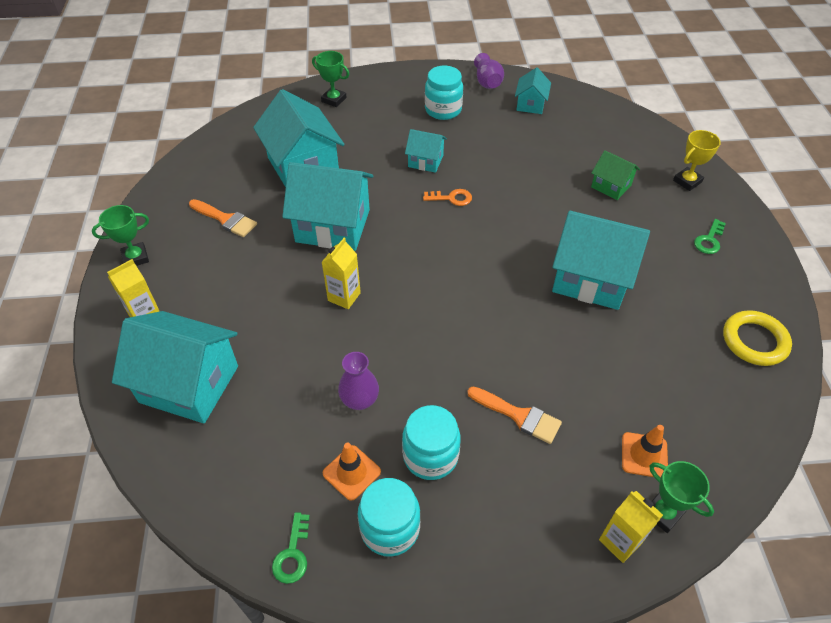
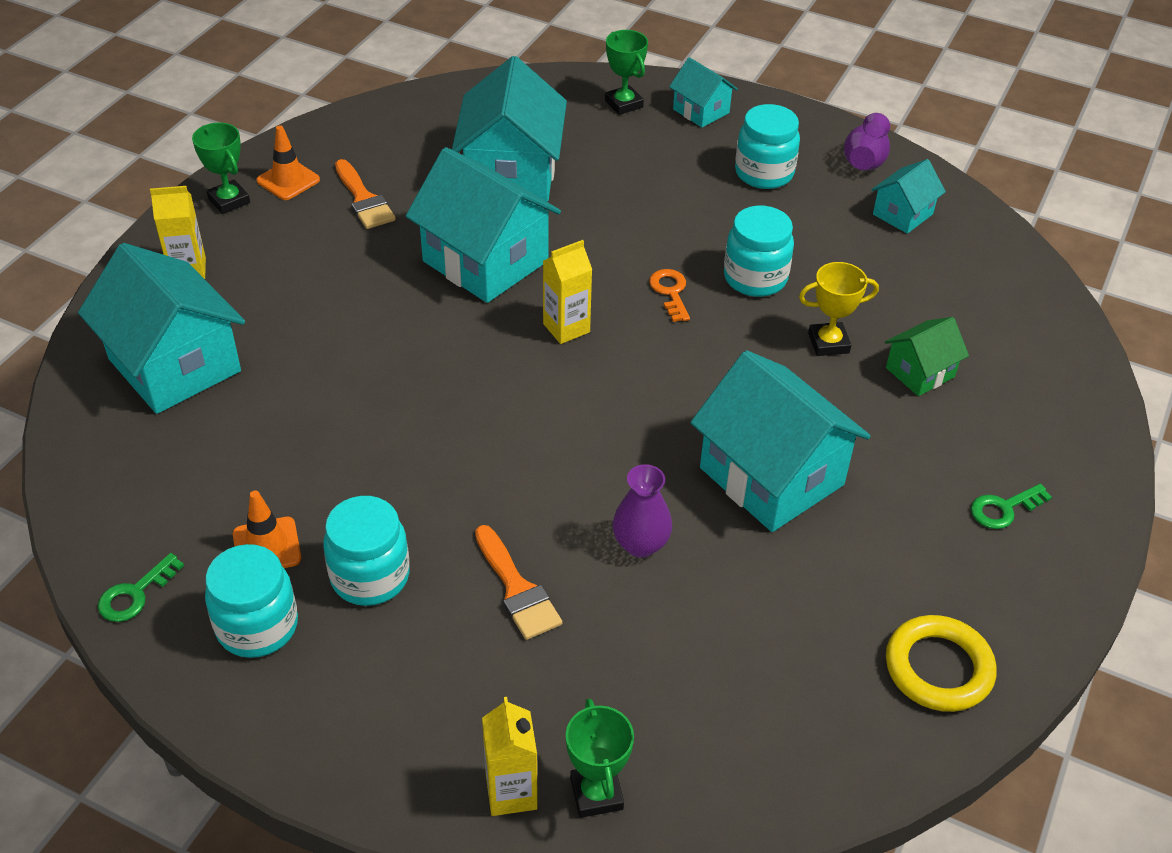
camera: 30 degrees right, 5 degrees down
green trophy [92,205,149,266] -> green trophy turned 45 degrees clockwise [192,122,250,214]
yellow carton [322,238,361,309] -> yellow carton moved to [543,240,592,344]
purple vase [338,352,379,410] -> purple vase moved to [613,464,672,558]
turquoise house [405,129,447,173] -> turquoise house moved to [669,57,738,127]
orange key [423,189,472,206] -> orange key turned 135 degrees counterclockwise [649,269,690,322]
green house [591,150,640,200] -> green house turned 75 degrees clockwise [885,317,969,396]
orange traffic cone [622,425,668,478] -> orange traffic cone moved to [257,125,320,200]
yellow trophy [673,130,721,191] -> yellow trophy moved to [799,262,879,356]
none -> turquoise jar [724,206,794,297]

